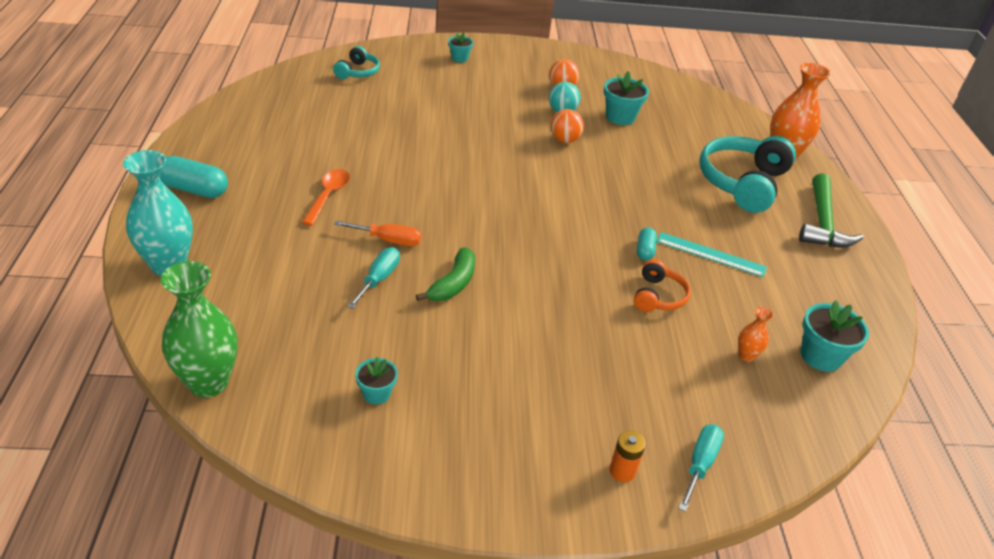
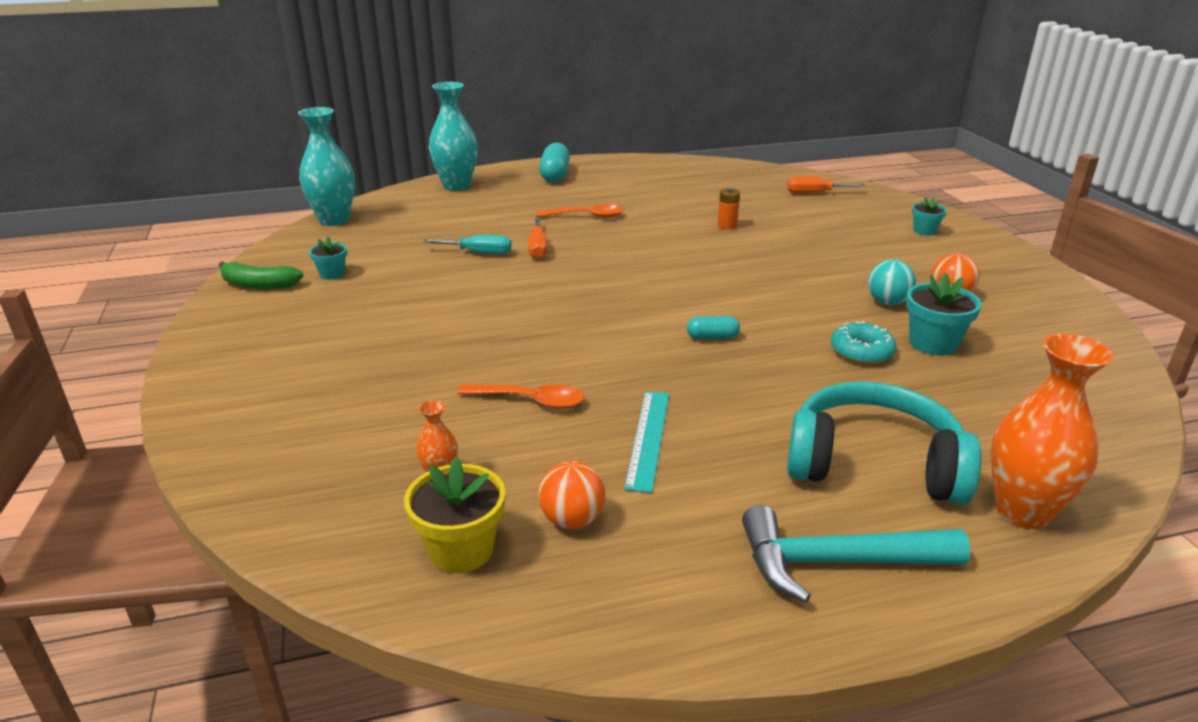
camera: 80 degrees right, 10 degrees down
green vase [161,261,238,397] -> turquoise vase [298,107,355,226]
turquoise headphones [333,46,380,79] -> orange screwdriver [787,176,865,193]
green banana [416,247,475,301] -> green banana moved to [219,261,304,289]
orange ball [550,109,584,143] -> orange ball moved to [538,461,605,529]
orange battery [610,431,646,482] -> orange battery moved to [717,188,740,229]
orange headphones [634,259,691,312] -> orange spoon [457,384,584,409]
turquoise capsule [637,227,657,261] -> turquoise capsule moved to [687,316,740,339]
turquoise screwdriver [678,424,724,512] -> none
green hammer [799,173,864,247] -> turquoise hammer [742,505,970,603]
turquoise flower pot [801,300,869,372] -> yellow flower pot [404,457,505,573]
none -> turquoise donut [831,321,896,364]

